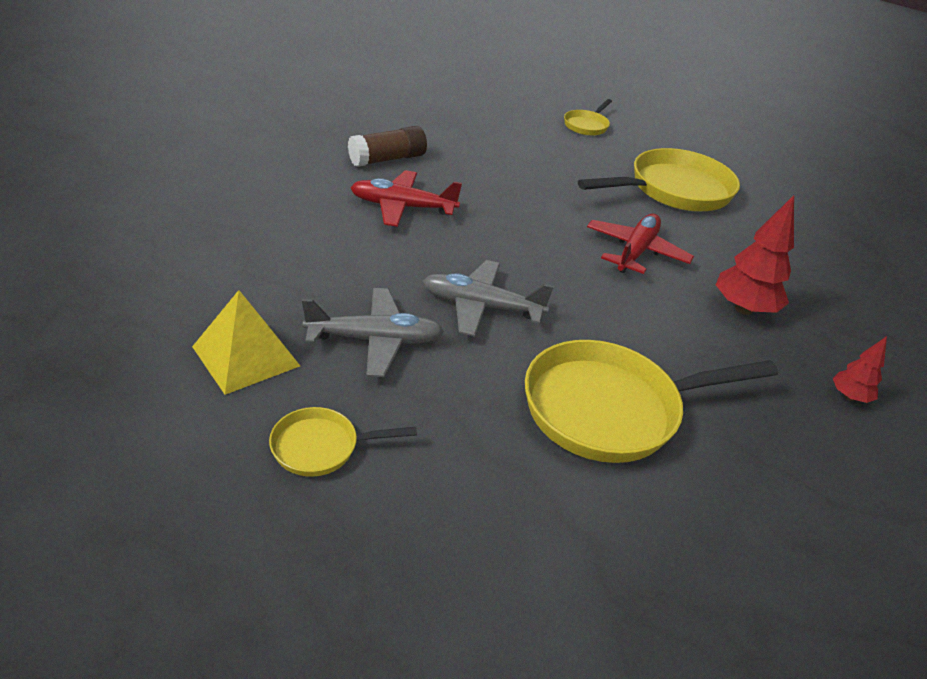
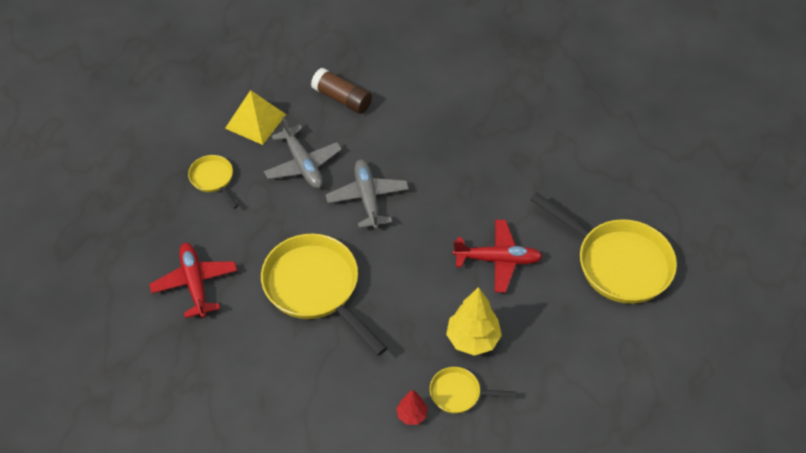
camera: 70 degrees right, 15 degrees up
brown glue stick [348,126,427,167] -> brown glue stick moved to [311,68,372,114]
red plane [350,170,462,227] -> red plane moved to [149,243,237,318]
yellow pan [564,99,612,136] -> yellow pan moved to [430,367,516,414]
red tree [716,195,794,315] -> yellow tree [446,287,502,356]

